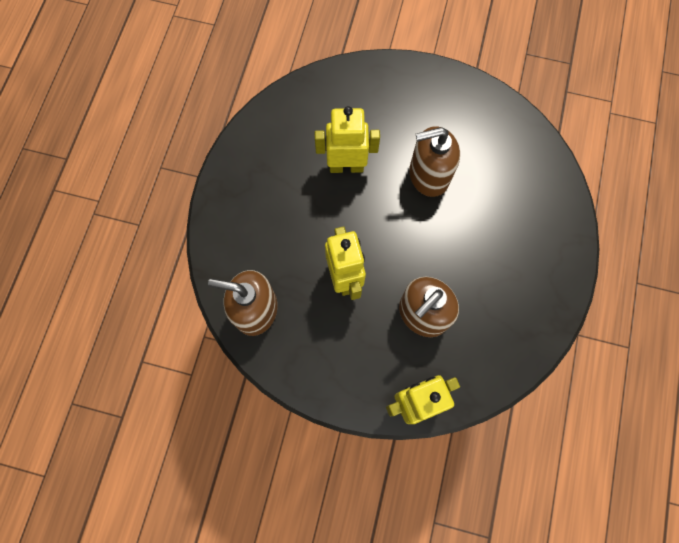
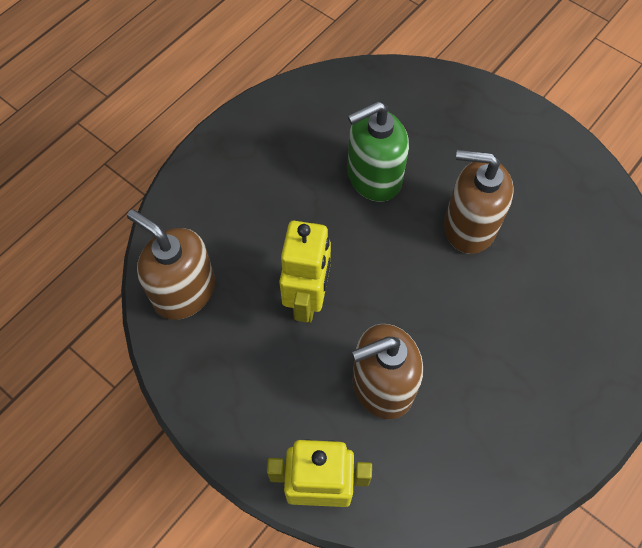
camera: 25 degrees right, 10 degrees down
yellow robot [315,106,380,173] -> green soap dispenser [347,101,409,202]

